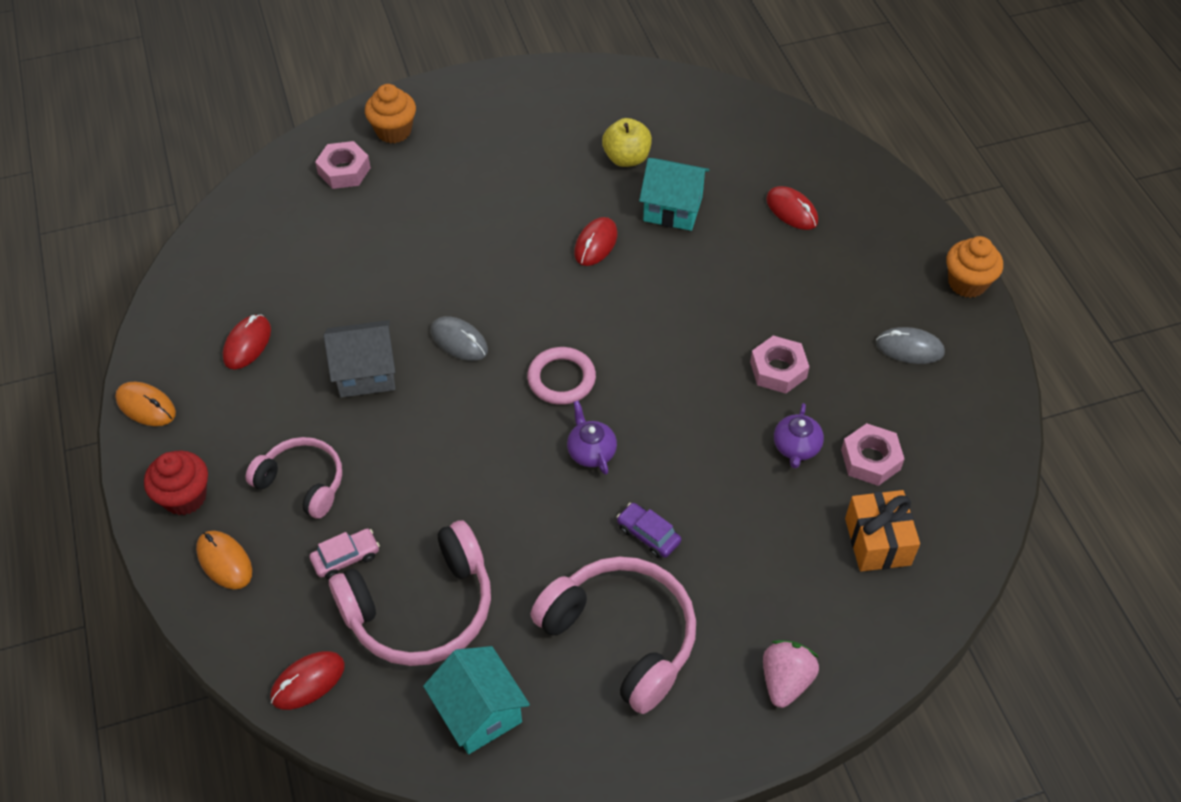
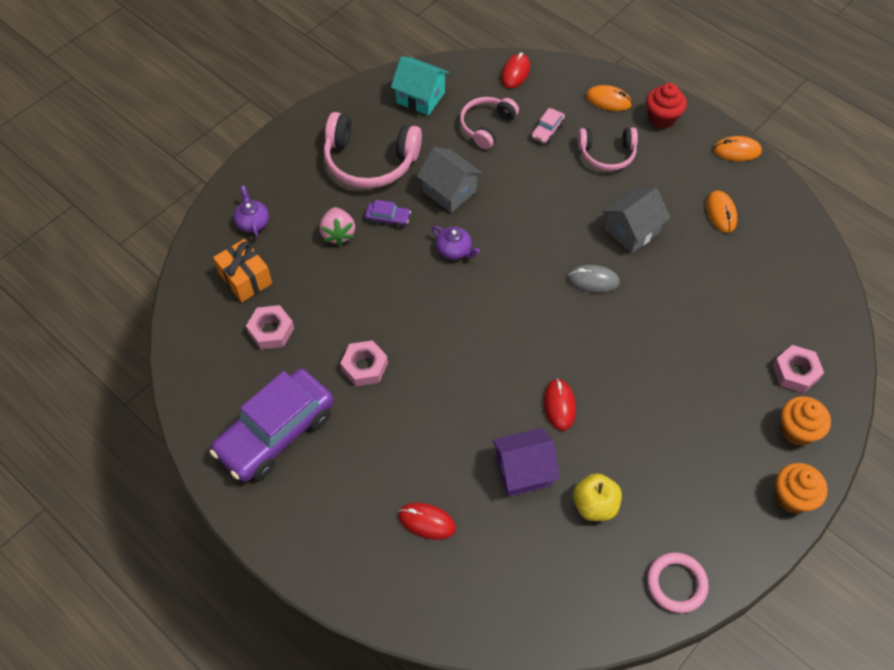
camera: 150 degrees right, 5 degrees up
red mouse [223,315,271,369] -> orange mouse [706,191,737,233]
pink headphones [329,520,491,666] -> pink headphones [460,97,519,149], size x0.62
pink ring [527,347,596,405] -> pink ring moved to [647,552,709,613]
turquoise house [639,158,710,231] -> purple house [492,428,560,497]
pink strawberry [763,640,819,708] -> pink strawberry moved to [319,207,355,246]
purple teapot [774,403,824,469] -> purple teapot moved to [233,186,269,238]
grey mouse [876,327,945,364] -> purple car [210,369,334,482]
orange cupcake [946,236,1003,298] -> orange cupcake moved to [776,463,828,513]
none -> grey house [417,147,482,213]

